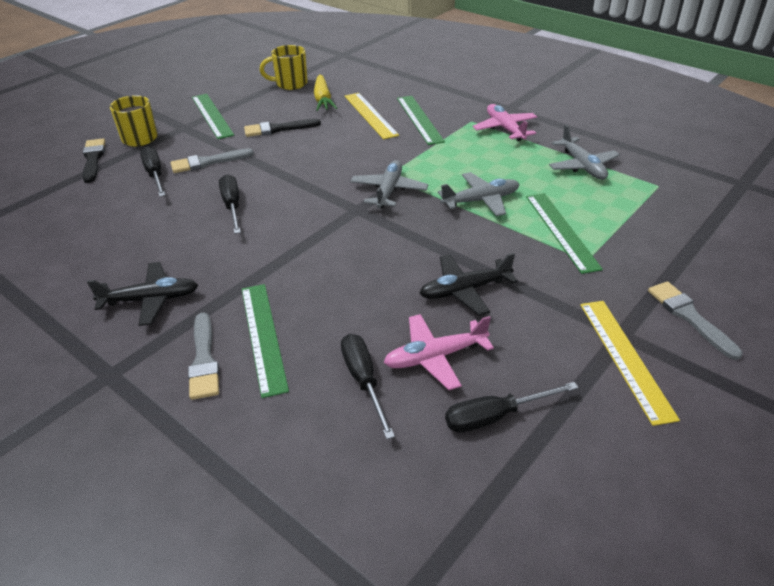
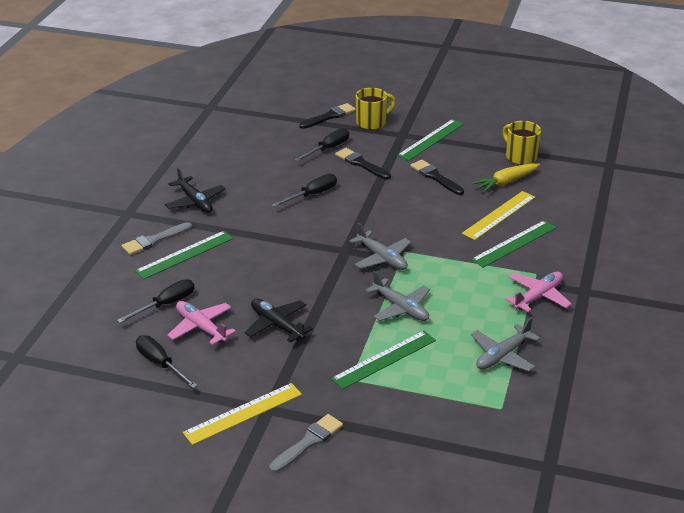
camera: 65 degrees right, 5 degrees down
grey brush [171,148,254,173] -> black brush [335,148,391,179]
grey plane [350,160,428,208] -> grey plane turned 60 degrees clockwise [349,222,411,270]

